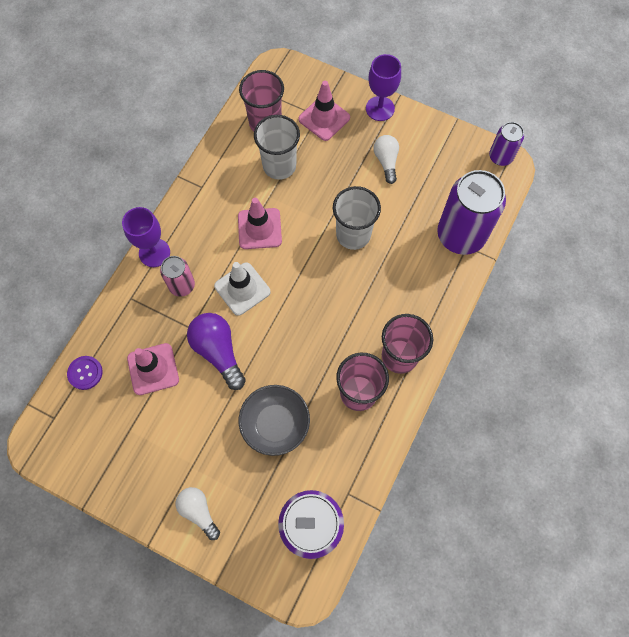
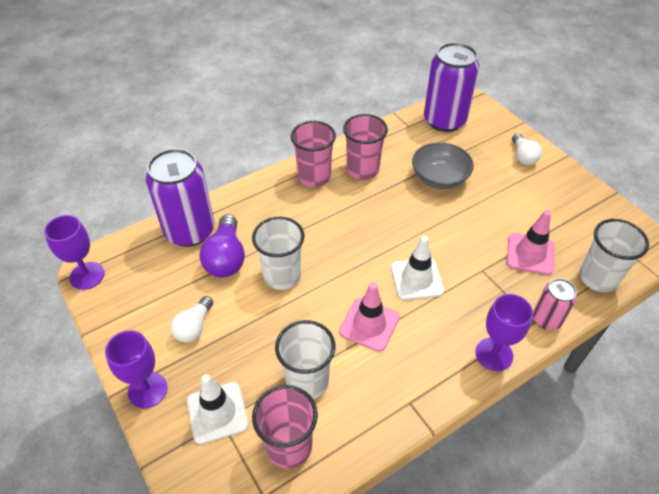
camera: 150 degrees left, 20 degrees down
purple button [67,356,103,390] -> white cup [580,219,649,292]
pink can [160,256,195,297] -> pink can moved to [533,278,577,330]
purple light bulb [187,313,246,390] -> purple light bulb moved to [199,214,245,278]
pink traffic cone [298,81,350,141] -> white traffic cone [187,374,249,444]
purple can [489,122,524,166] -> purple goblet [44,215,105,290]

